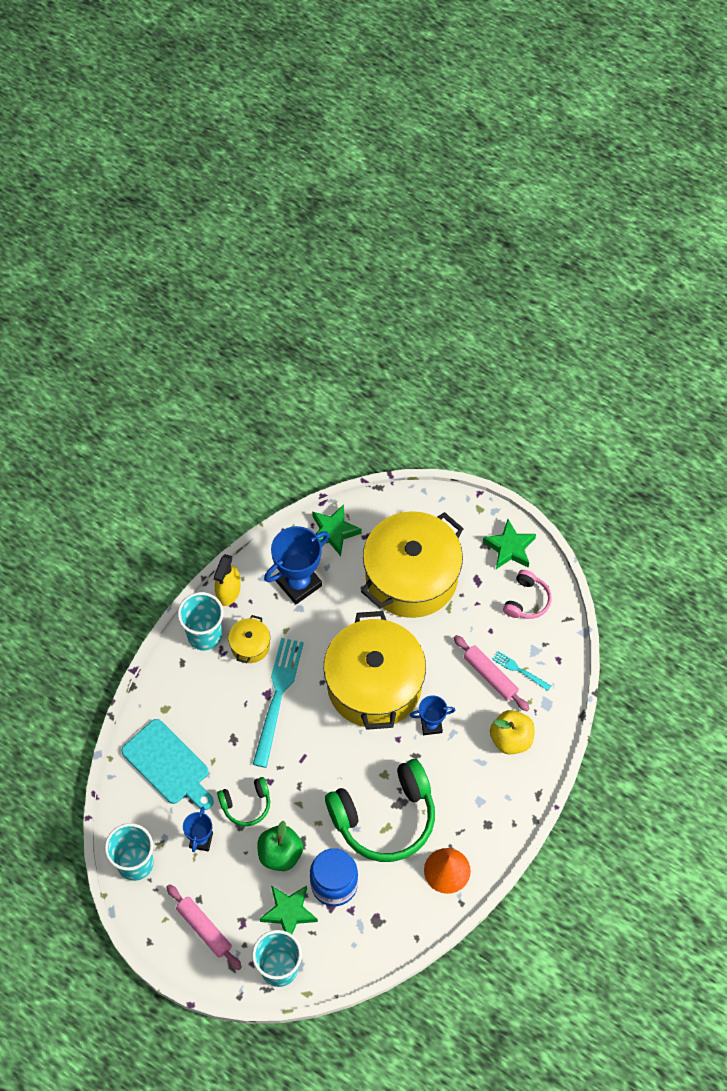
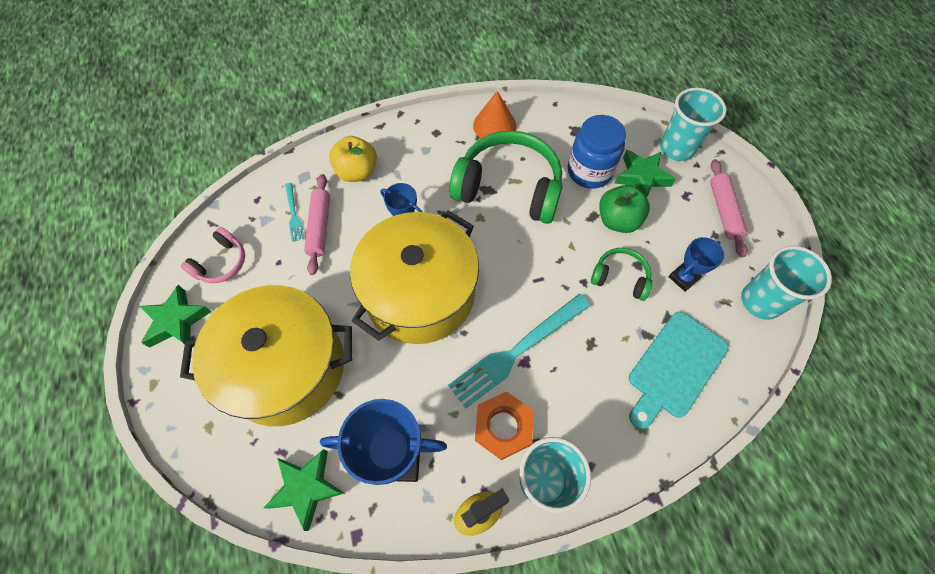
camera: 140 degrees left, 0 degrees up
turquoise cutting board [121,719,214,810] -> turquoise cutting board turned 135 degrees counterclockwise [629,312,729,429]
yellow pot [228,615,270,663] -> orange nut [475,392,534,460]
pink headphones [503,570,552,619] -> pink headphones turned 150 degrees clockwise [181,227,245,283]

